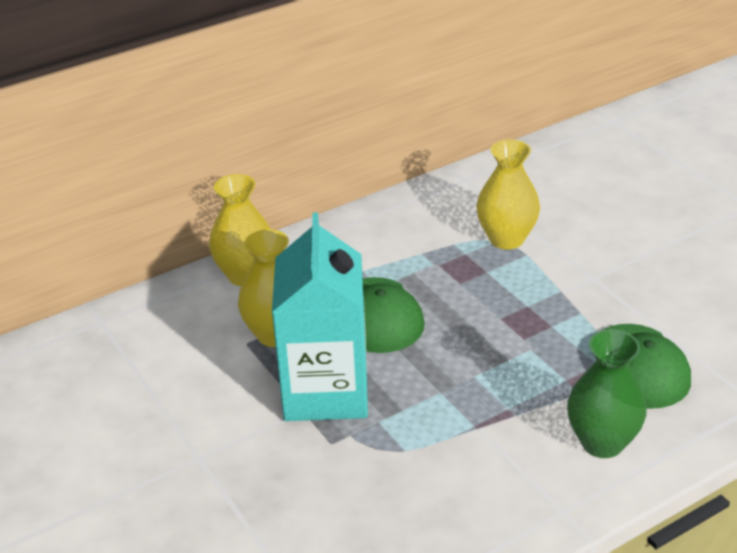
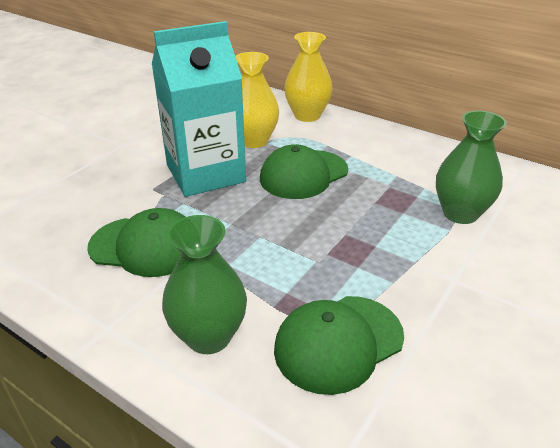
camera: 65 degrees right, 0 degrees up
yellow vase [476,139,540,250] -> green vase [436,111,507,224]
none -> green cap [87,208,185,277]

